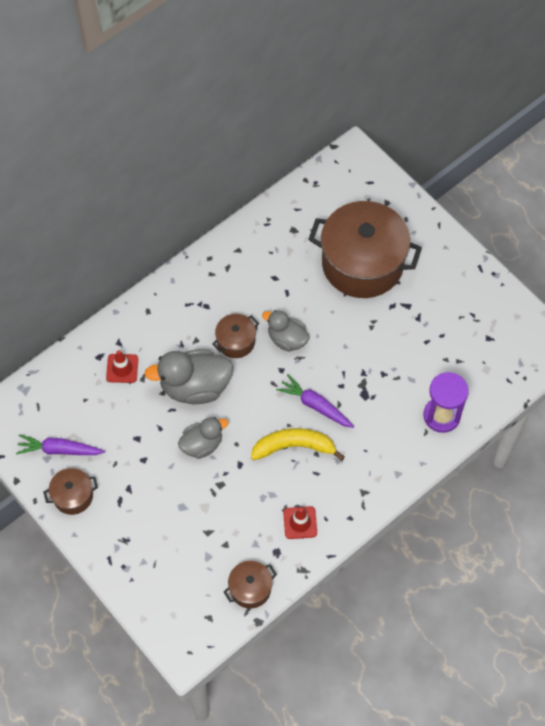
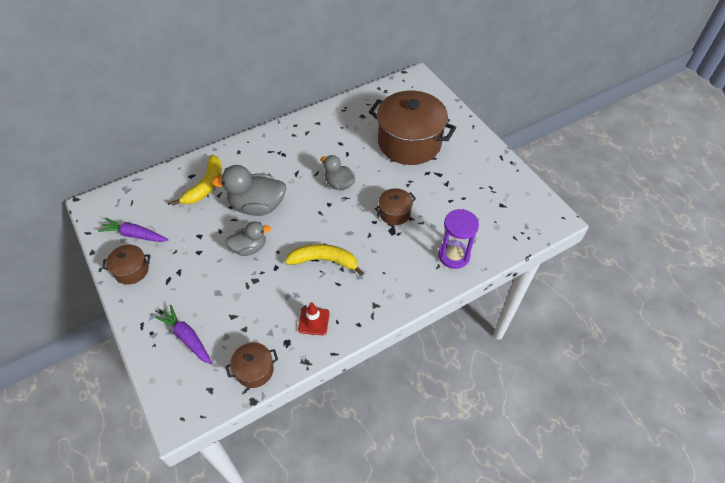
camera: 10 degrees right, 10 degrees down
red traffic cone [106,350,138,383] -> yellow banana [171,155,222,206]
brown pot [213,314,259,358] -> brown pot moved to [375,188,416,225]
purple carrot [276,374,354,428] -> purple carrot moved to [155,305,212,364]

